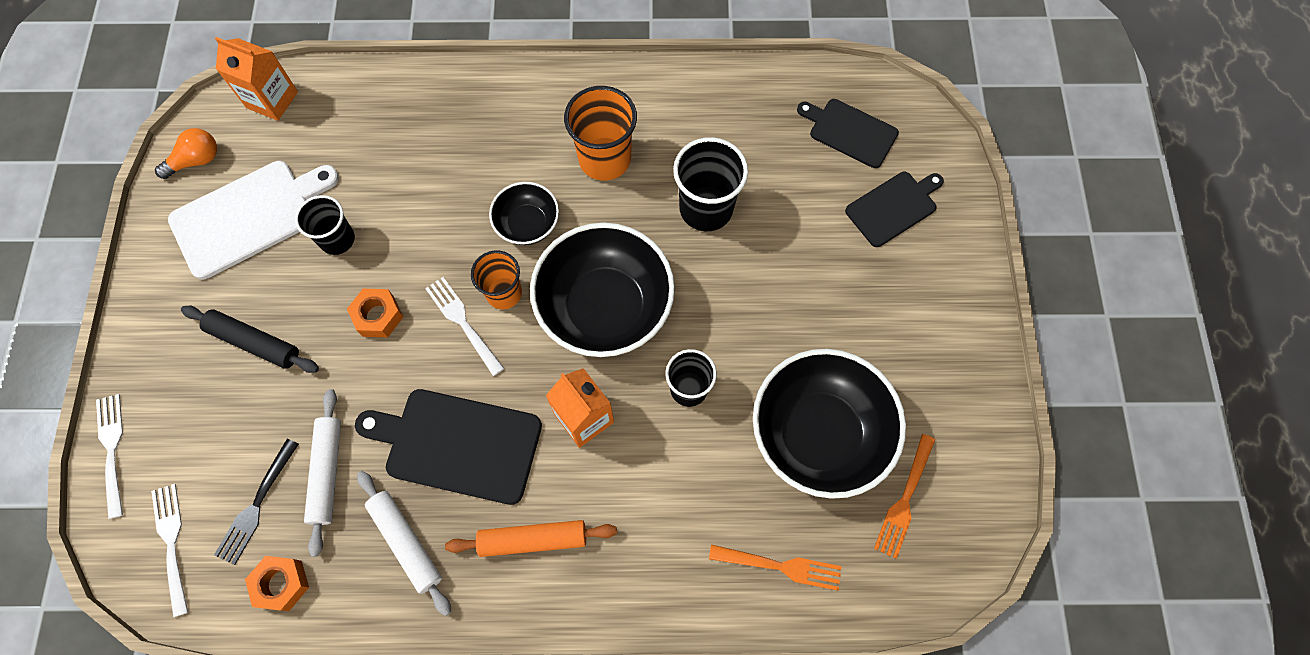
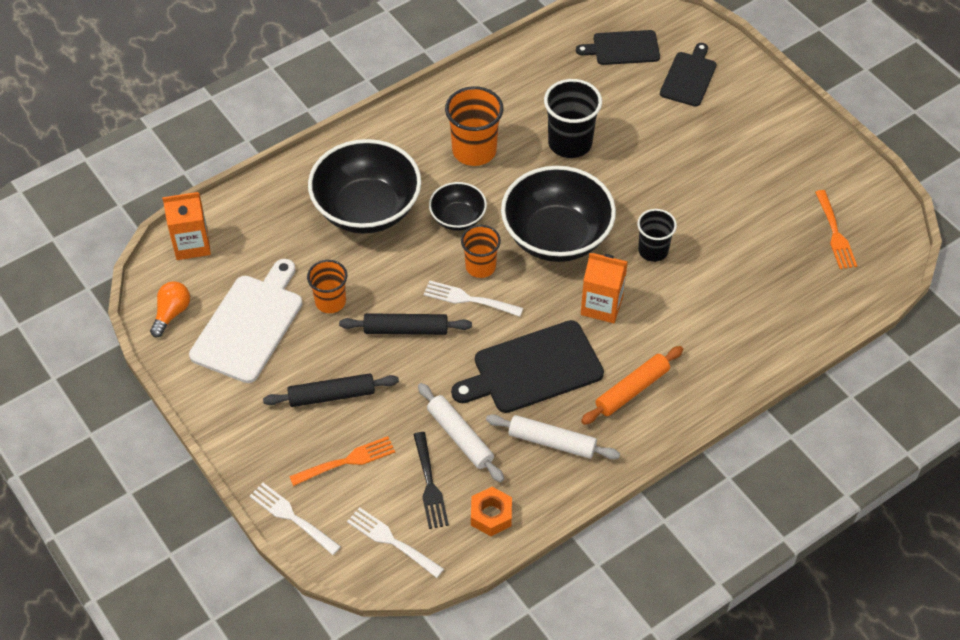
camera: 35 degrees left, 15 degrees down
black cup [295,195,355,255] -> orange cup [307,260,347,313]
orange nut [347,289,403,337] -> black rolling pin [339,313,472,335]
orange fork [709,544,842,591] -> orange fork moved to [289,436,395,486]
black bowl [753,349,906,499] -> black bowl moved to [308,139,421,234]

